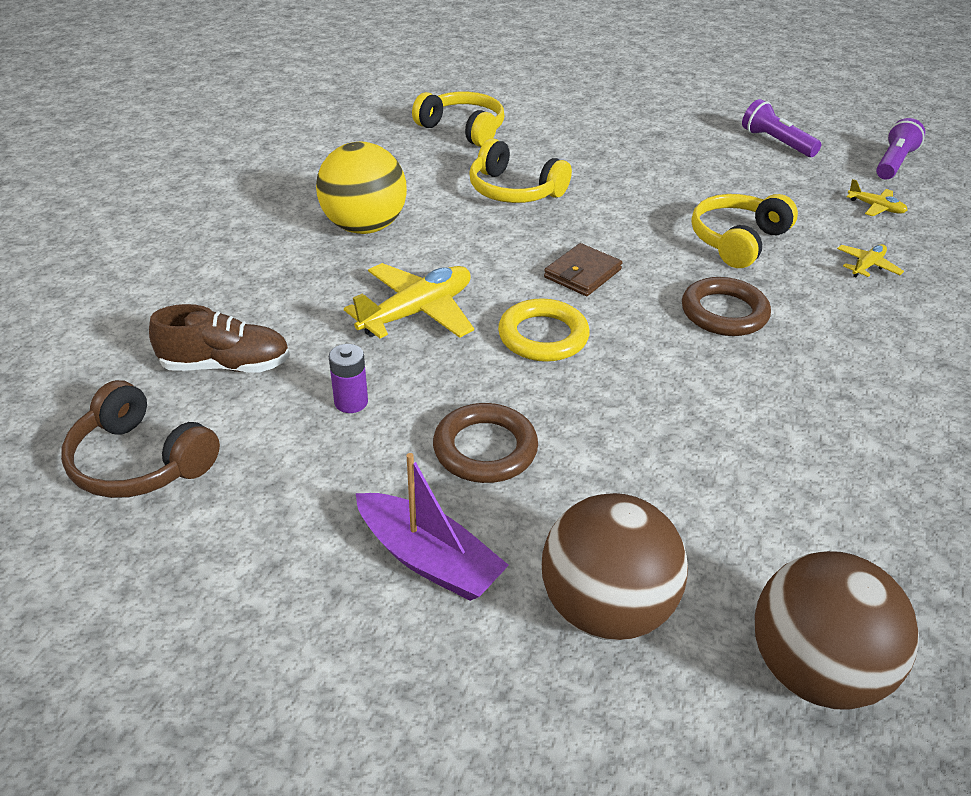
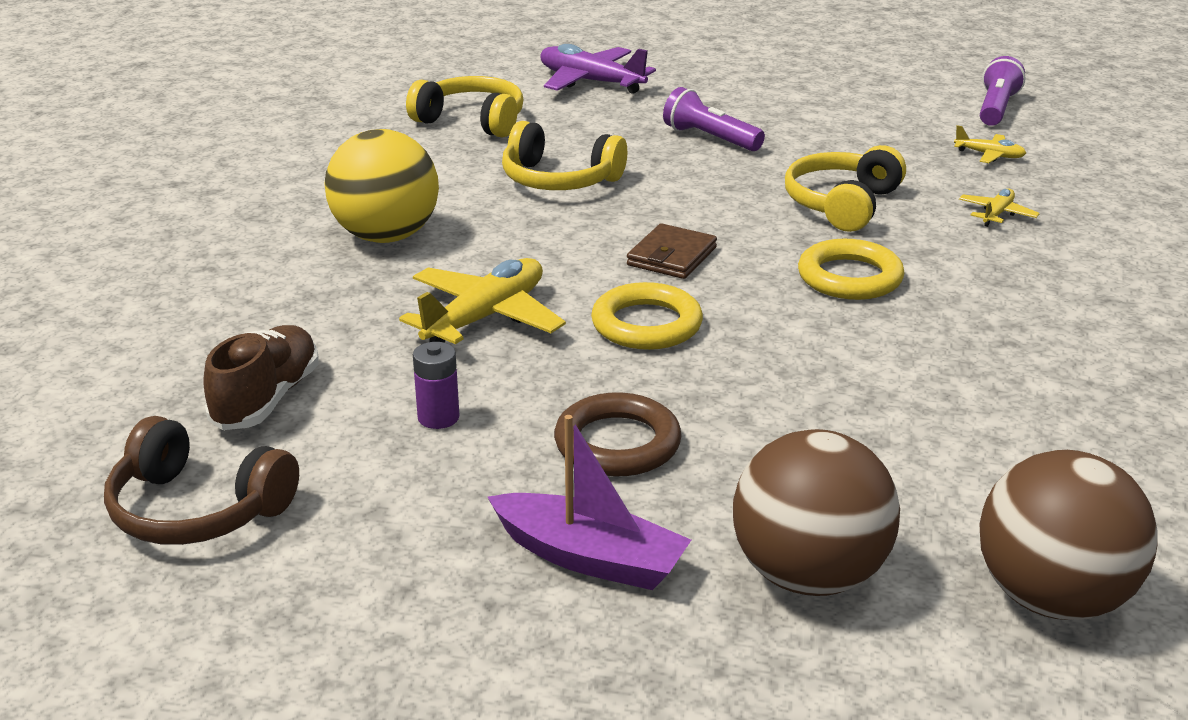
camera: 10 degrees left, 10 degrees down
brown shoe [149,304,290,372] -> brown shoe turned 60 degrees counterclockwise [203,325,319,430]
brown ring [682,277,771,336] -> yellow ring [798,239,904,300]
purple flashlight [742,99,821,157] -> purple flashlight moved to [663,87,765,151]
none -> purple plane [540,44,656,94]

